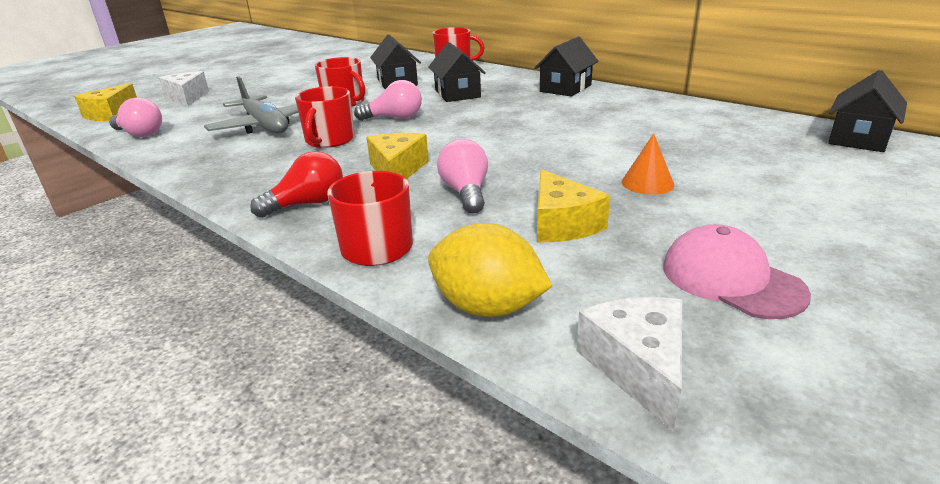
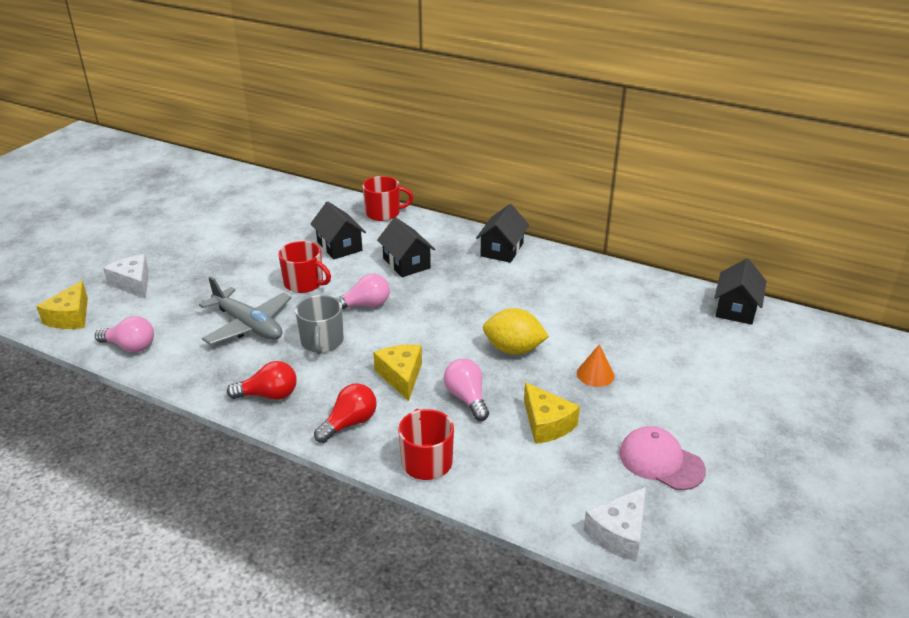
camera: 15 degrees left, 5 degrees up
red mug [295,86,355,148] -> grey mug [295,295,344,354]
yellow lemon [428,223,552,317] -> yellow lemon moved to [483,308,549,355]
white cheese [576,297,682,432] -> white cheese turned 120 degrees counterclockwise [583,487,646,562]
none -> red light bulb [227,361,297,400]

